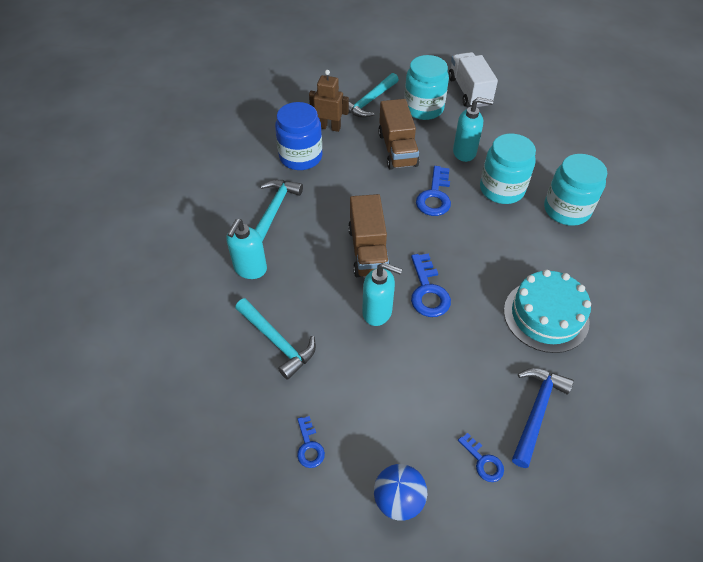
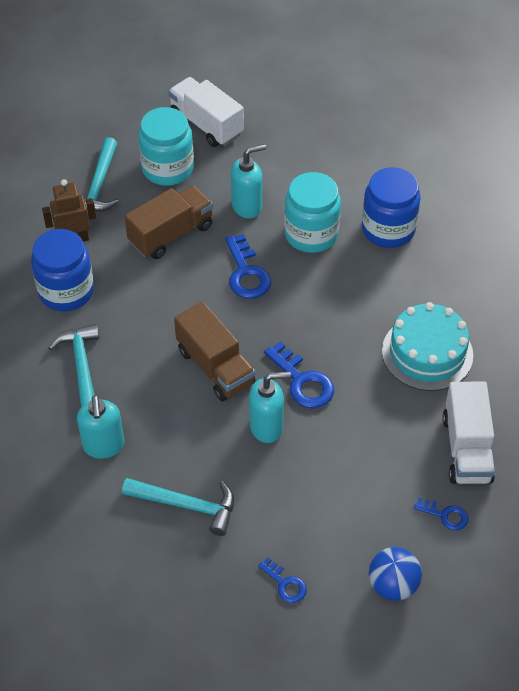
camera: 30 degrees left, 0 degrees up
brown truck [378,99,419,170] -> brown truck turned 90 degrees counterclockwise [124,185,213,259]
blue hammer [512,368,574,468] -> white truck [442,381,495,484]
turquoise jar [544,154,607,226] -> blue jar [362,167,421,248]

